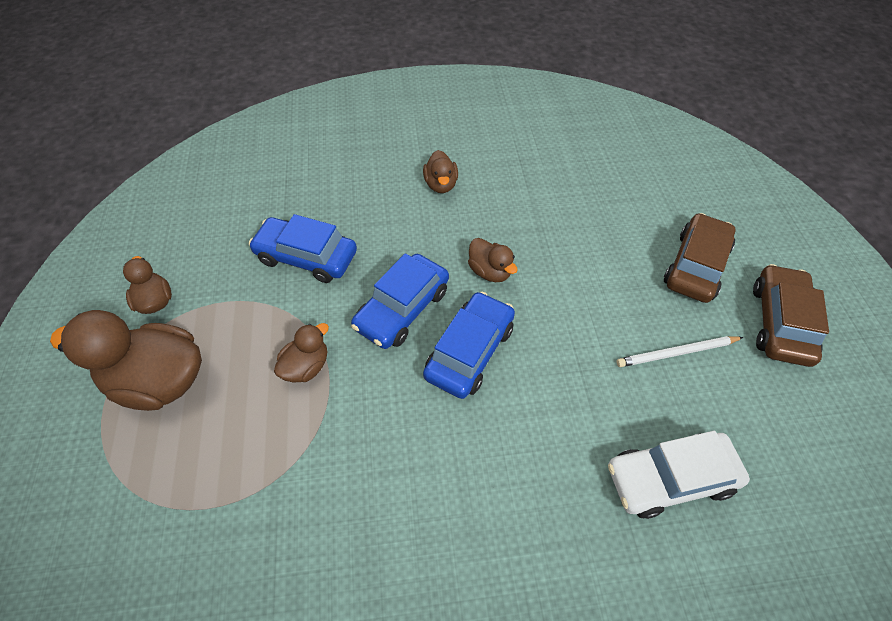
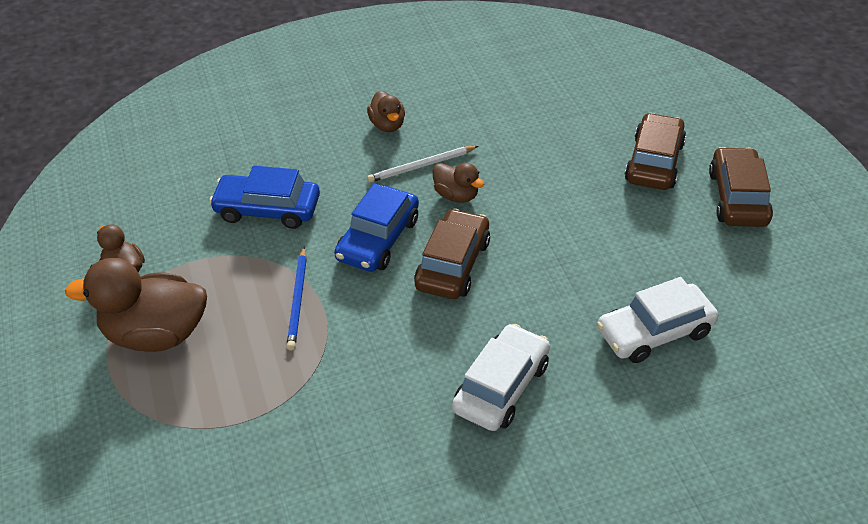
camera: 10 degrees left, 10 degrees down
brown duck [274,323,329,383] -> blue pencil [287,247,307,350]
blue car [423,292,515,399] -> brown car [414,208,490,299]
white pencil [616,336,744,367] -> white pencil moved to [367,146,478,183]
none -> white car [452,324,550,431]

